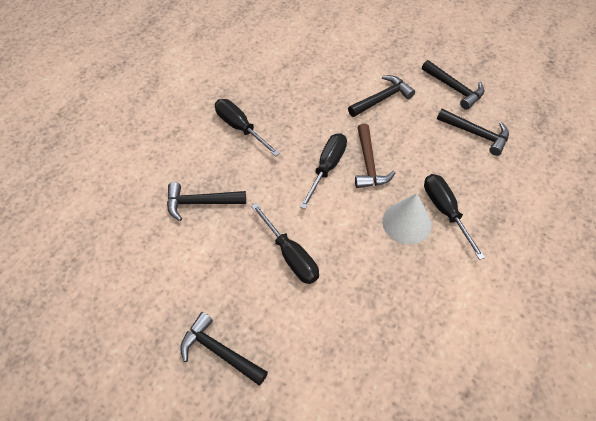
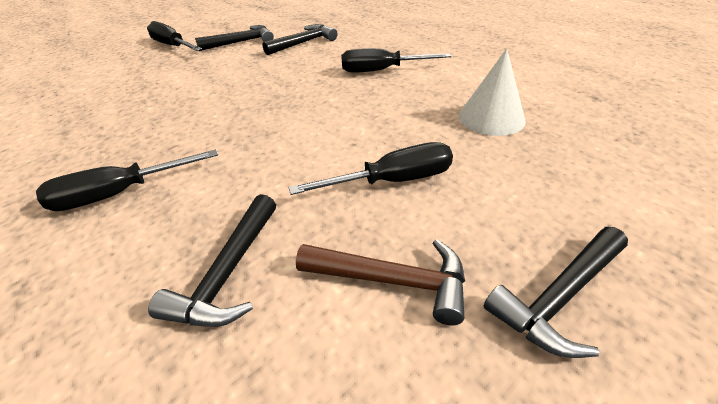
camera: 70 degrees left, 15 degrees down
black screwdriver [300,133,347,209] -> black screwdriver moved to [147,21,202,51]
black hammer [348,75,415,117] -> none
brown hammer [355,123,395,188] -> brown hammer moved to [296,239,465,325]
white cone [382,193,432,245] -> white cone moved to [459,49,526,136]

